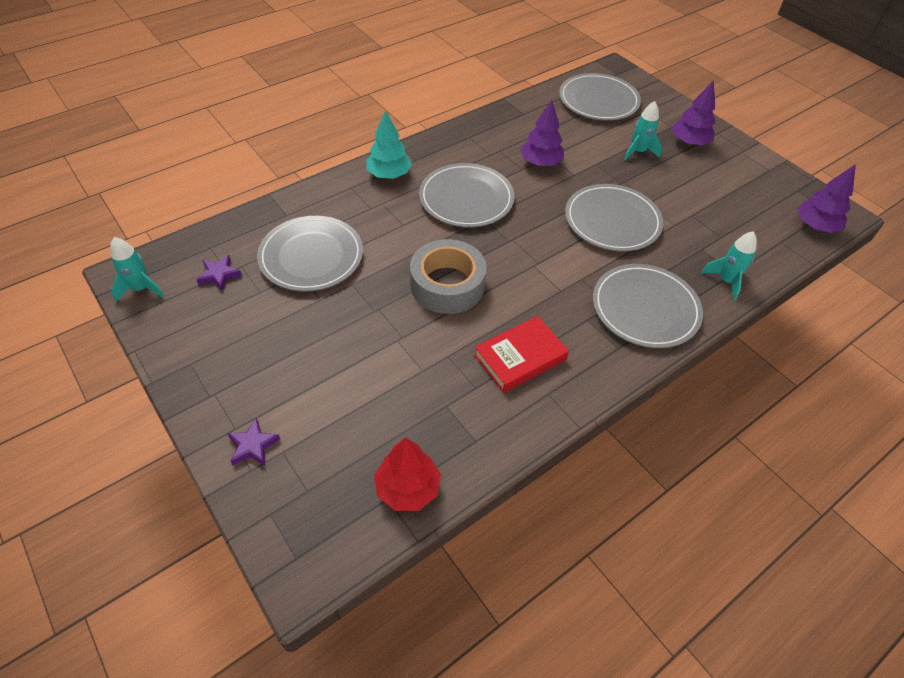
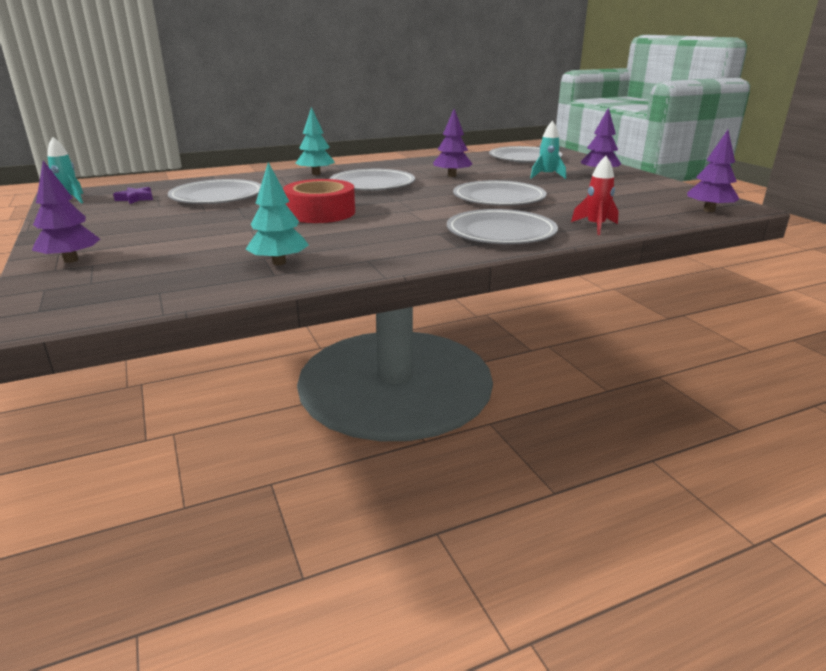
camera: 15 degrees right, 25 degrees down
purple star [227,418,280,466] -> purple tree [32,160,100,263]
red tree [374,437,441,511] -> none
grey tape [410,239,487,314] -> red tape [283,179,355,223]
red book [474,316,569,393] -> none
turquoise rocket [701,231,757,301] -> red rocket [571,156,619,235]
none -> turquoise tree [245,162,309,265]

